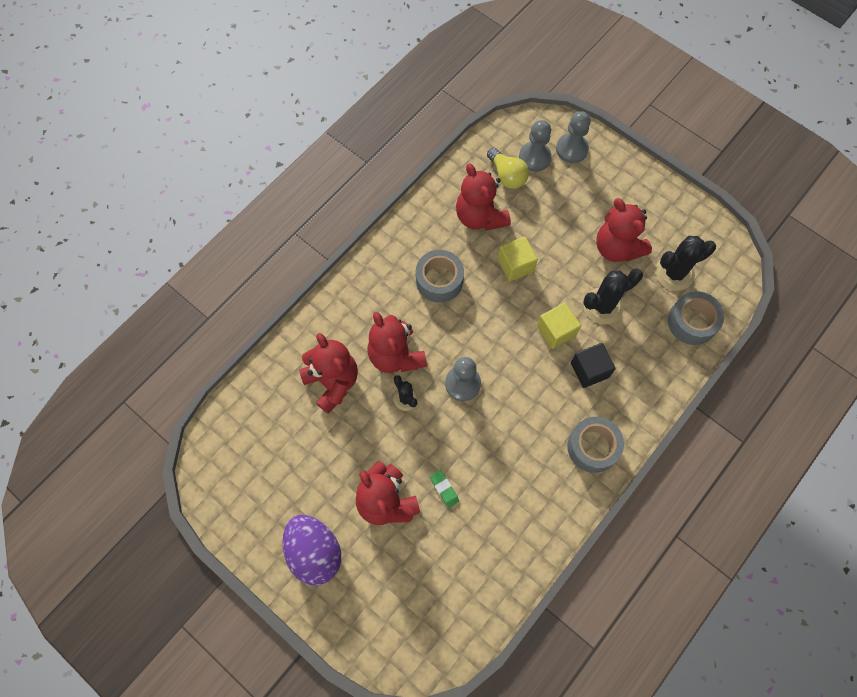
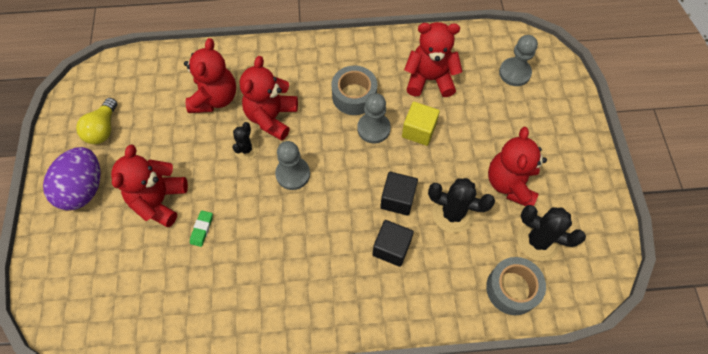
camera: 45 degrees right, 5 degrees down
red teddy bear [456,164,511,231] -> red teddy bear turned 75 degrees clockwise [404,22,463,97]
yellow light bulb [487,148,529,189] -> yellow light bulb moved to [76,98,117,144]
yellow cube [537,303,581,349] -> black cube [380,172,418,216]
grey pawn [556,111,591,163] -> grey pawn moved to [357,93,391,143]
grey tape [567,417,624,473] -> none

